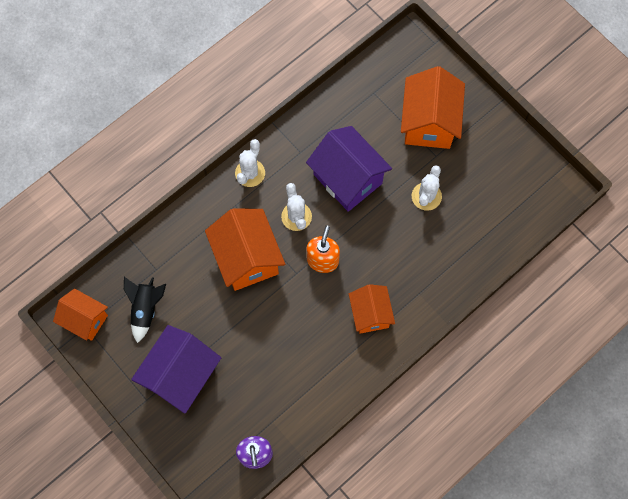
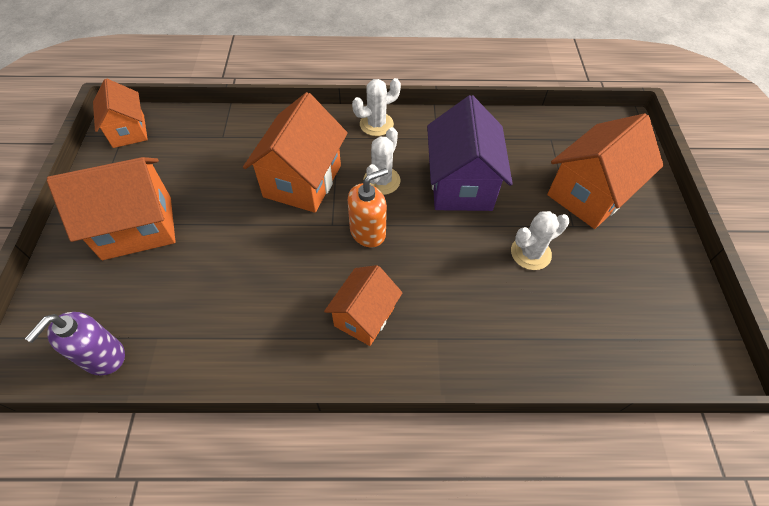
camera: 40 degrees right, 15 degrees down
black rocket [124,277,166,343] -> none
purple house [131,325,221,414] -> orange house [47,157,176,260]

